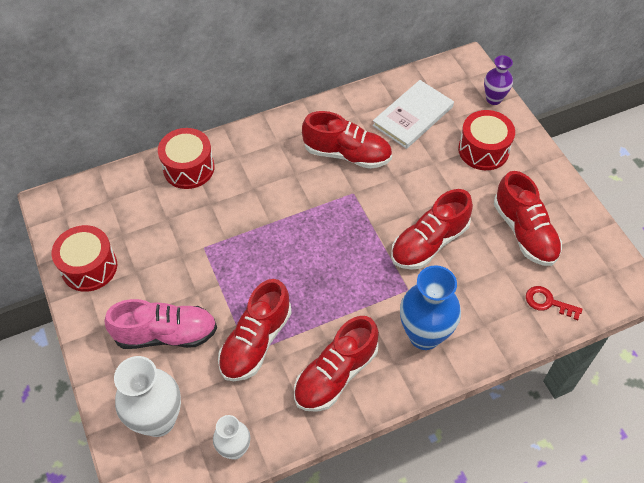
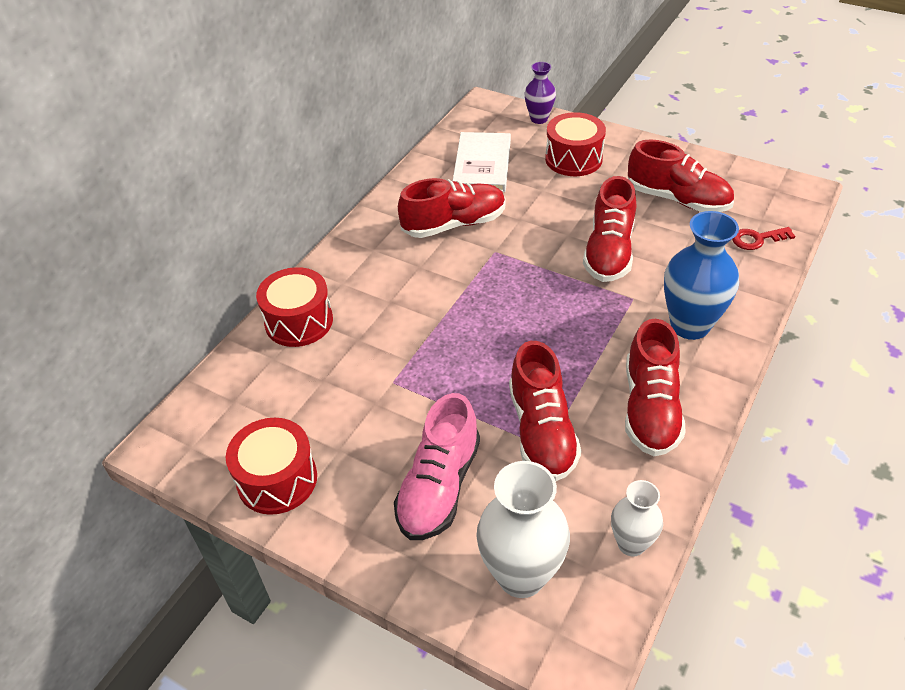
camera: 35 degrees left, 10 degrees down
pink shoe [104,299,217,349] -> pink shoe turned 150 degrees clockwise [394,393,480,540]

